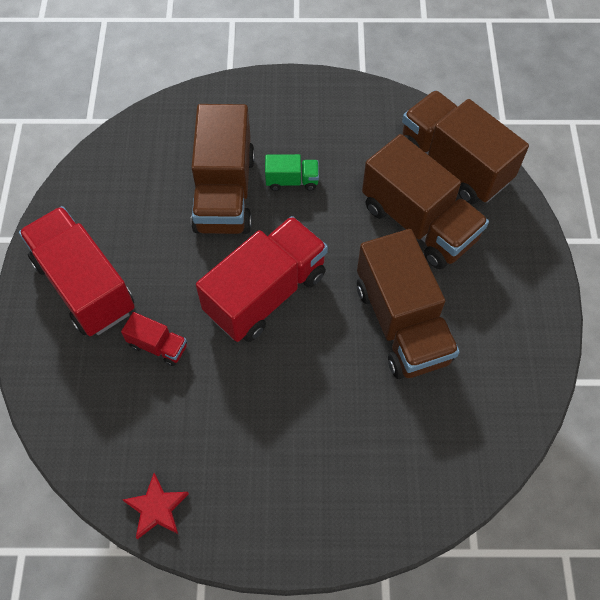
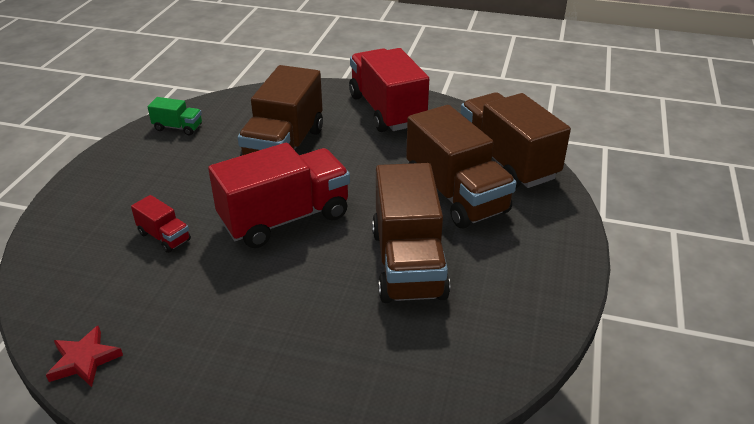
camera: 15 degrees right, 25 degrees down
red truck [19,206,135,336] -> red truck moved to [349,48,429,132]
green truck [265,154,319,191] -> green truck moved to [147,97,202,135]

